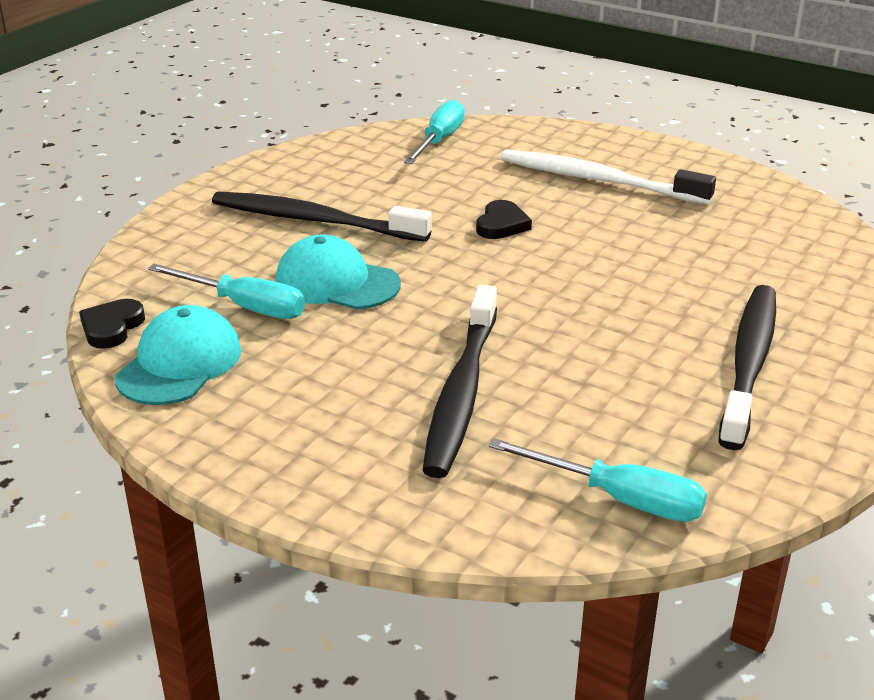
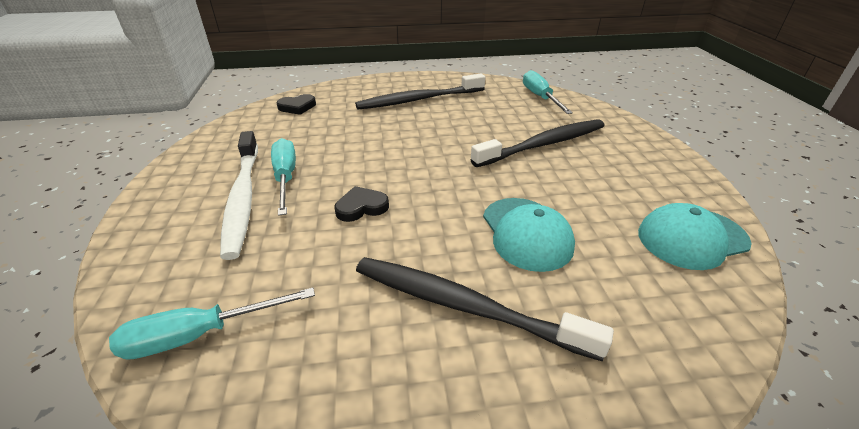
camera: 130 degrees left, 5 degrees up
black heart [79,299,145,349] -> black heart moved to [277,94,316,115]
turquoise screwdriver [148,264,305,319] -> turquoise screwdriver moved to [271,138,296,216]
black toothbrush [212,192,432,242] -> black toothbrush turned 135 degrees clockwise [356,257,614,361]

